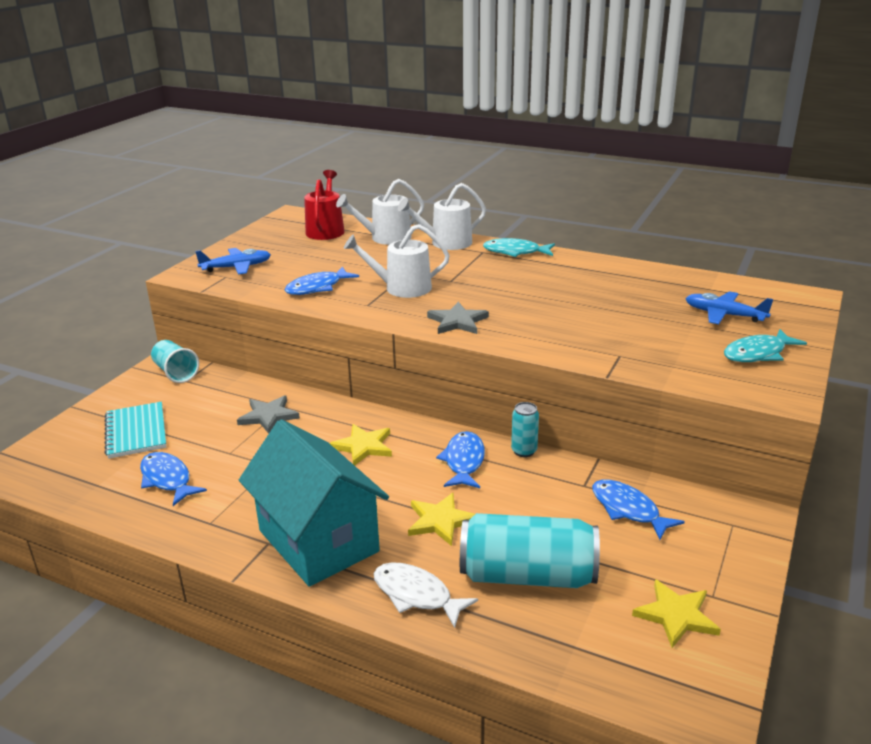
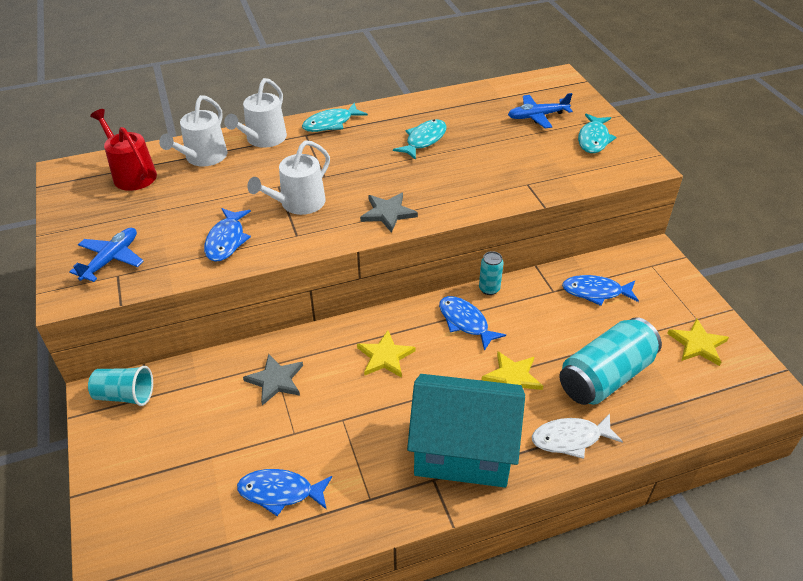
camera: 45 degrees left, 15 degrees up
turquoise notebook [105,402,166,459] -> none
none -> turquoise fish [393,119,447,160]

